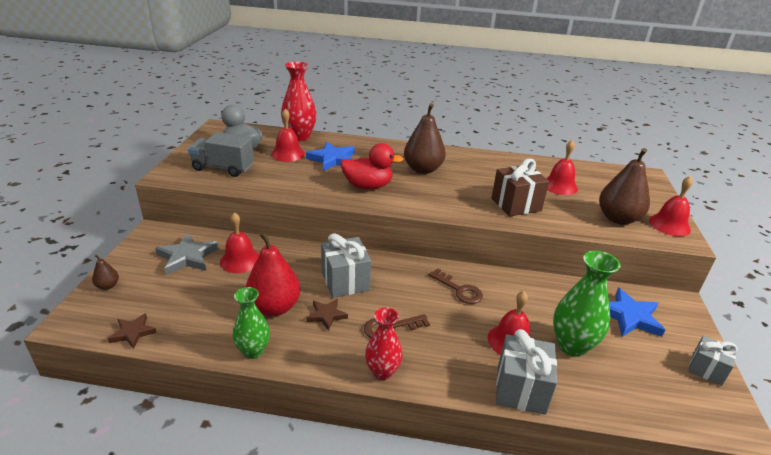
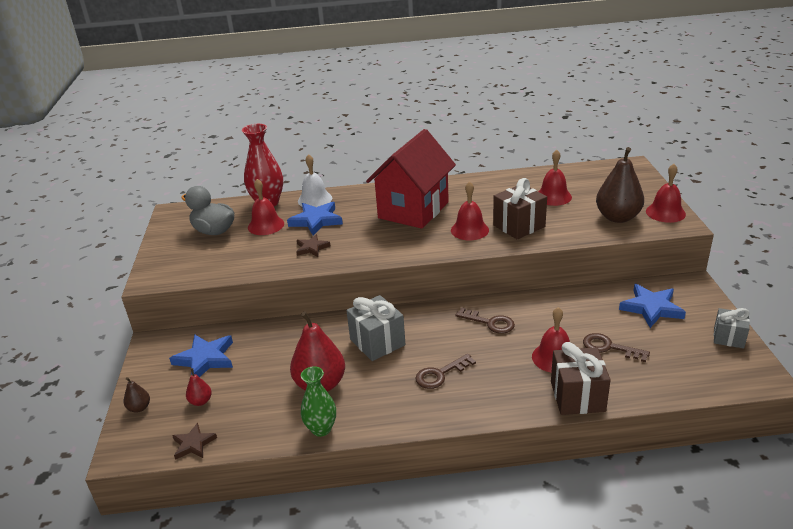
camera: 10 degrees left, 0 degrees up
grey star [155,233,219,275] -> blue star [169,334,233,377]
grey truck [188,132,254,177] -> none
red bell [220,212,259,273] -> red bell moved to [451,181,489,240]
brown star [306,299,348,331] -> brown star moved to [296,234,330,257]
red duck [340,143,404,190] -> none
red vase [365,307,403,380] -> none
brown pear [404,103,446,174] -> red house [366,129,456,229]
grey gift [496,329,557,415] -> brown gift [551,342,611,415]
green vase [553,251,621,357] -> brown key [583,333,650,362]
none -> red pear [186,368,212,406]
none -> white bell [298,154,332,207]

